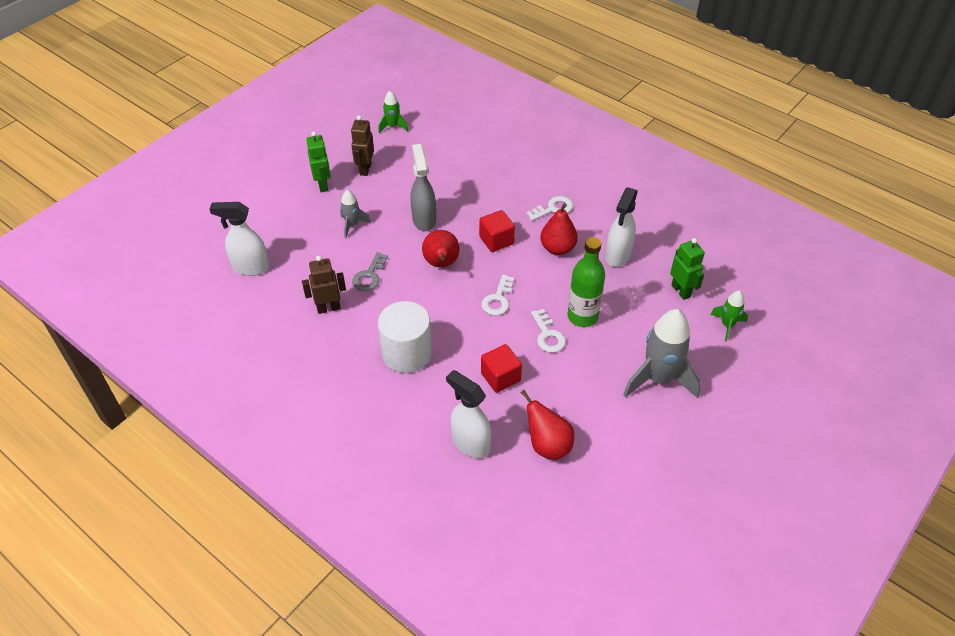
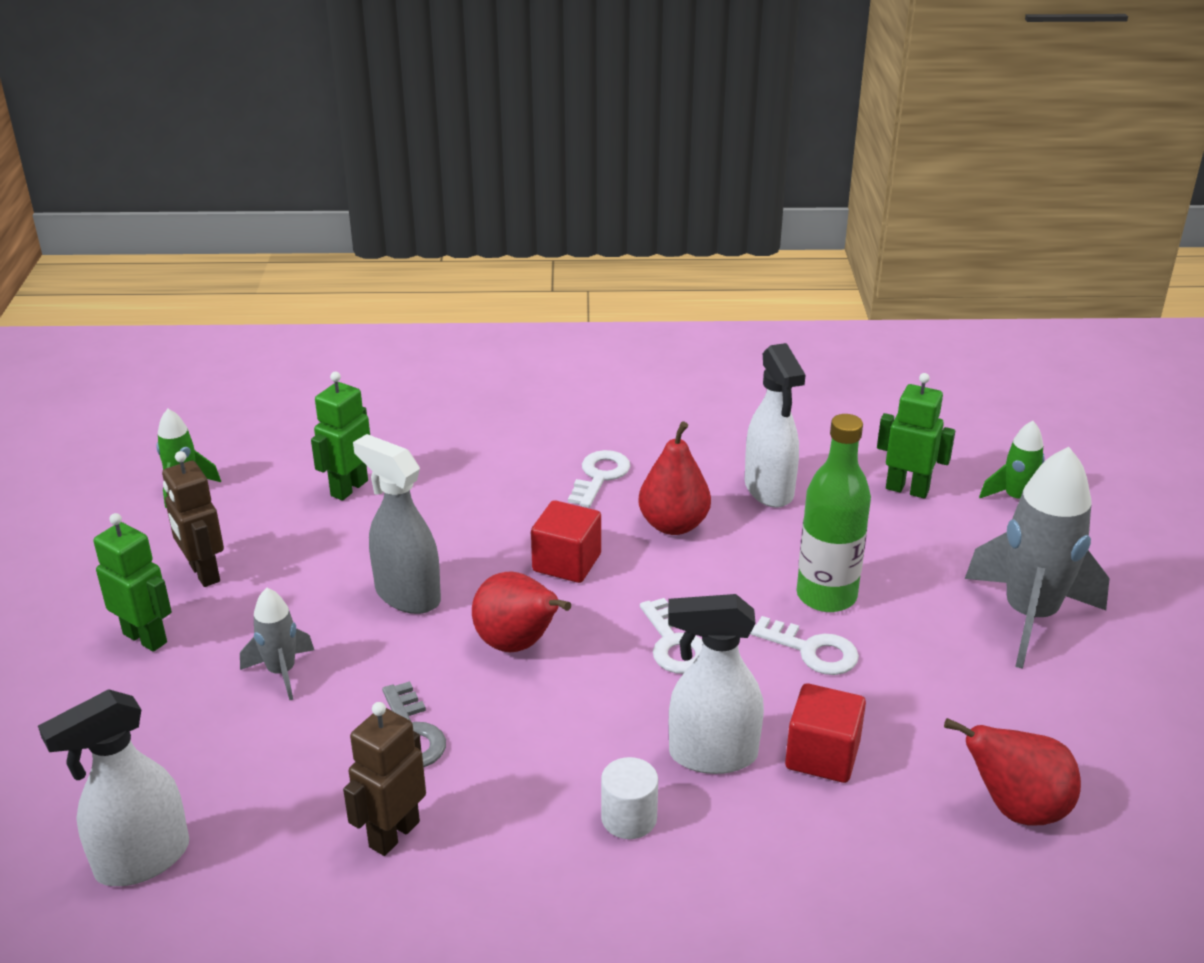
camera: 40 degrees left, 15 degrees down
white cylinder [378,301,432,373] -> white cylinder [601,757,658,839], size x0.49
white spray bottle [446,370,492,458] -> white spray bottle moved to [668,594,764,774]
none -> green robot [311,372,370,500]

